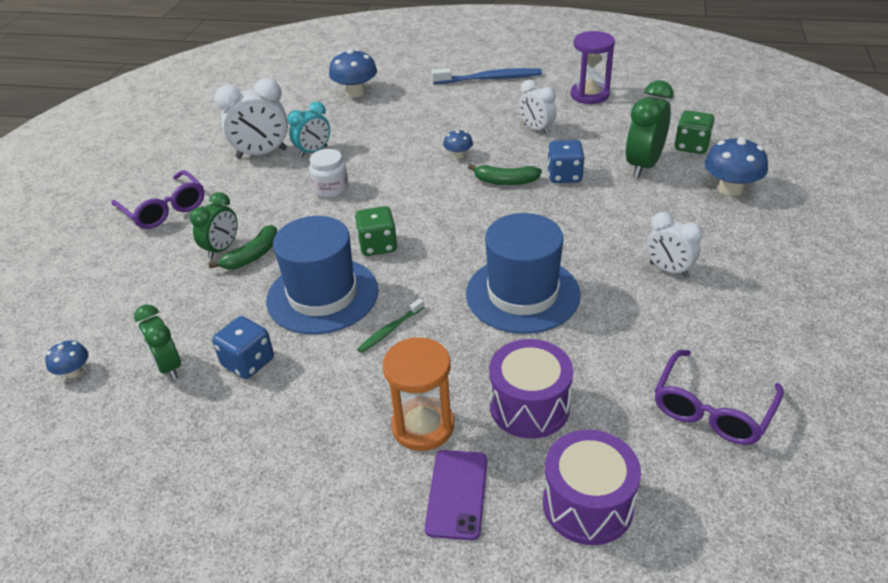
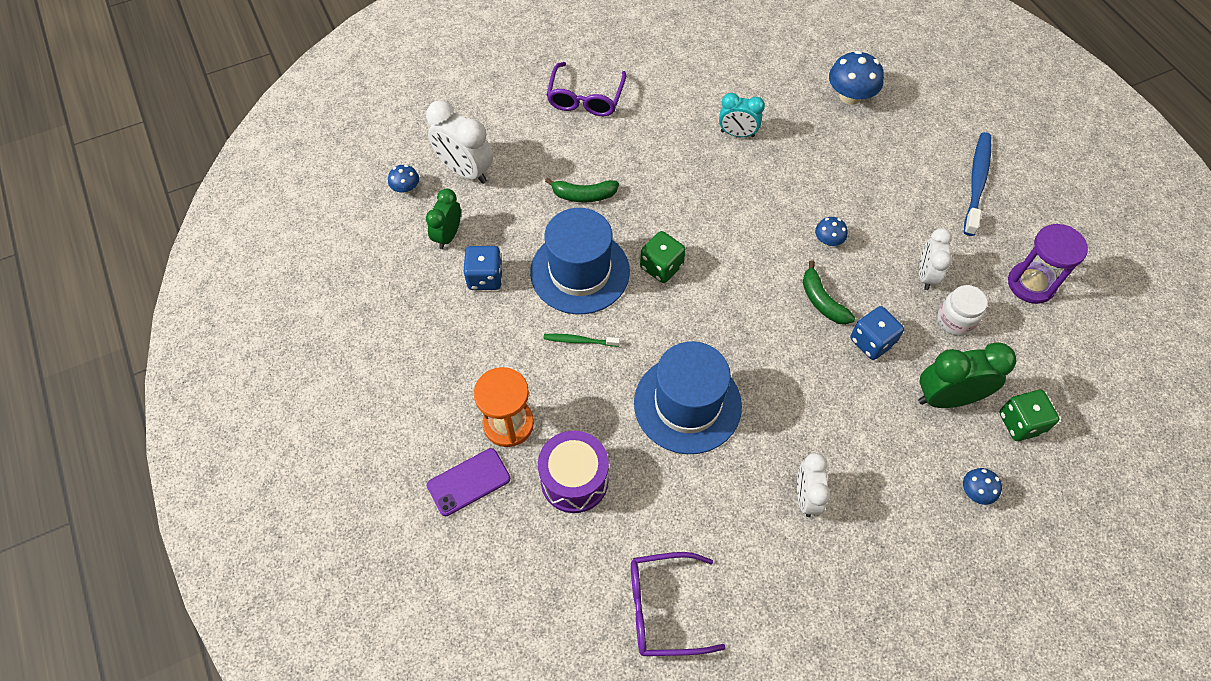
camera: 50 degrees right, 20 degrees up
green clock [190,192,238,259] -> none
white clock [215,78,288,159] -> white clock moved to [426,100,493,184]
white jar [309,149,348,198] -> white jar moved to [937,285,987,336]
blue toothbrush [432,68,542,84] -> blue toothbrush turned 120 degrees counterclockwise [964,132,991,236]
purple drum [543,430,641,545] -> none
blue mushroom [704,137,768,196] -> blue mushroom [963,468,1002,505], size x0.54

